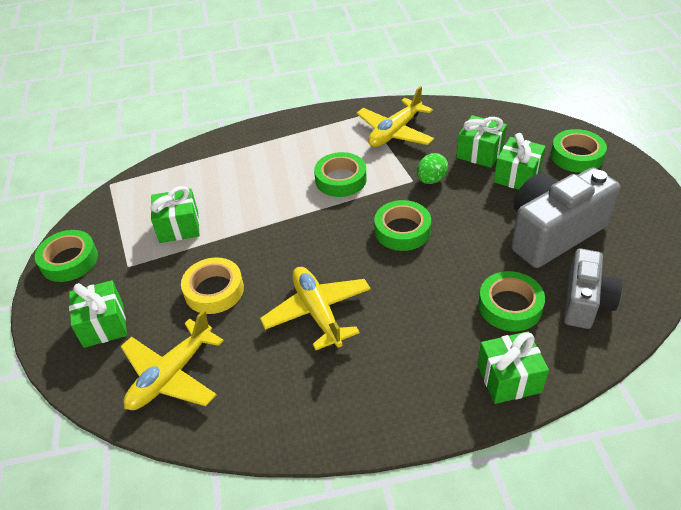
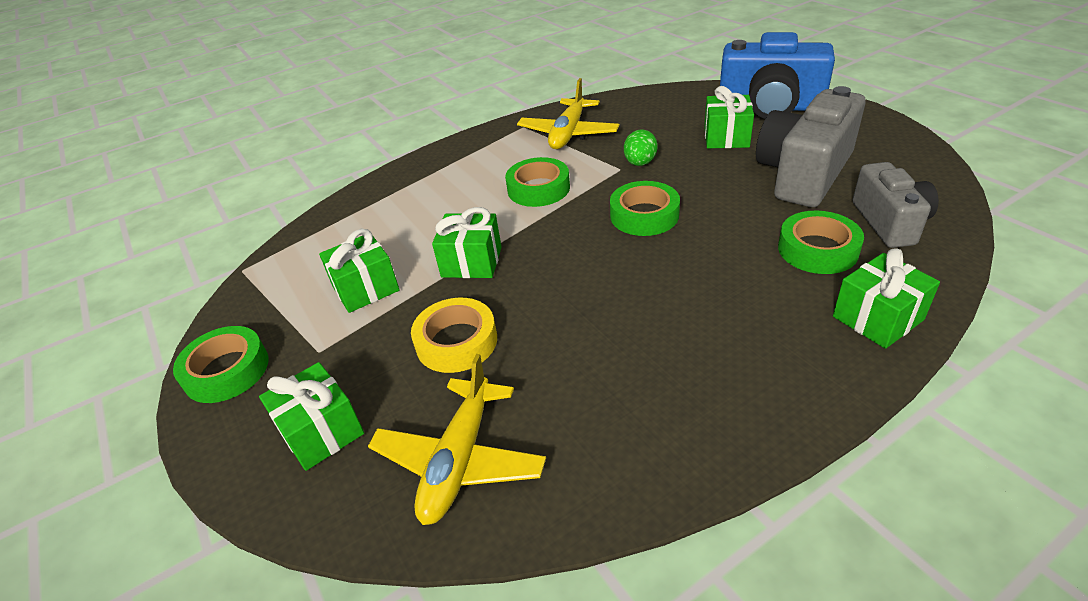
camera: 20 degrees left, 5 degrees down
yellow plane [260,267,371,350] -> none
green gift [456,115,507,168] -> green gift moved to [432,207,502,278]
green tape [551,129,607,173] -> blue camera [720,32,835,119]

